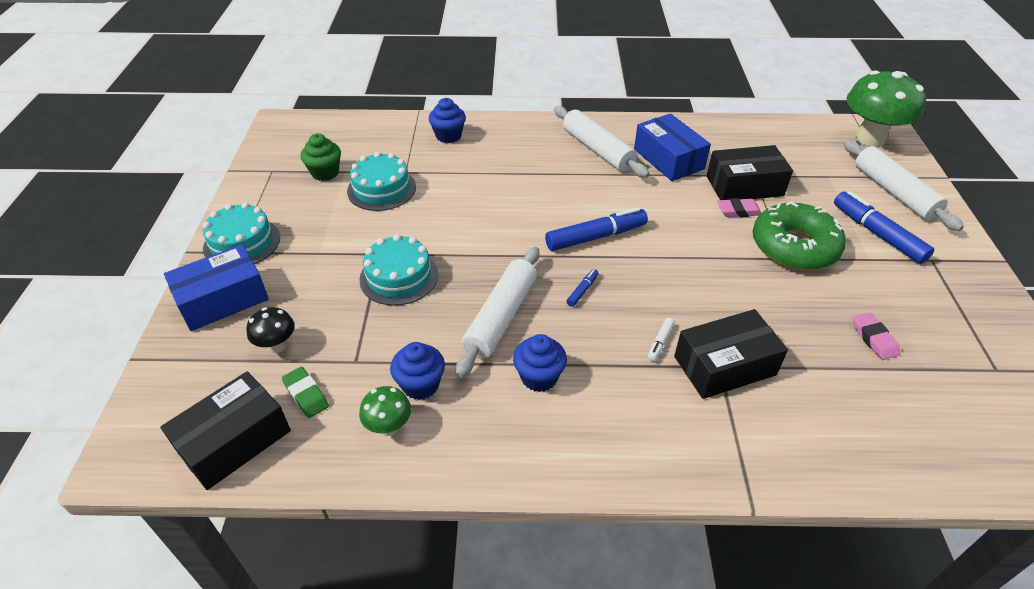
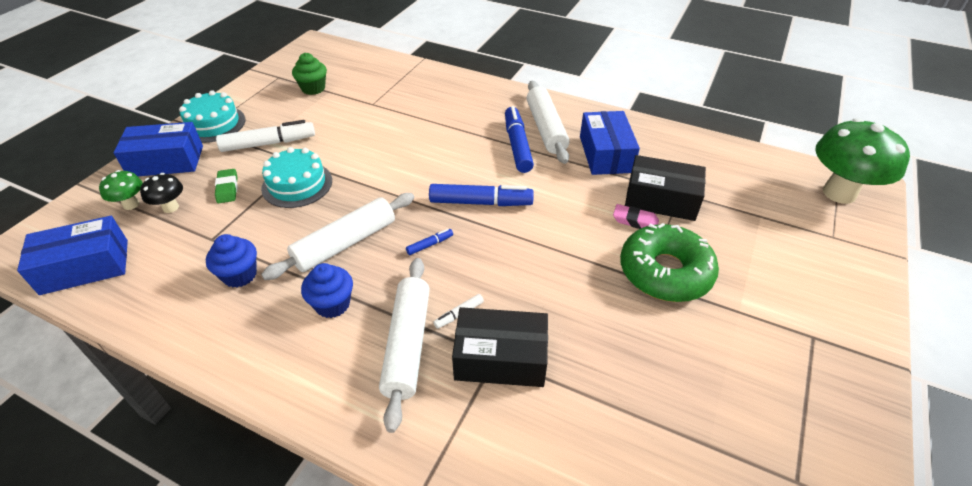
camera: 25 degrees right, 0 degrees up
black box [161,371,291,490] -> blue box [17,216,128,295]
green eraser [282,367,329,418] -> green eraser moved to [215,169,238,203]
turquoise cake [347,152,416,211] -> none
green mushroom [359,386,411,436] -> green mushroom moved to [99,170,143,210]
blue cupcake [429,98,466,143] -> none
blue marker [834,191,934,264] -> blue marker moved to [505,106,534,173]
white rolling pin [843,140,964,231] -> white rolling pin moved to [379,258,430,433]
pink eraser [853,313,900,360] -> none
none -> white marker [216,120,315,152]

